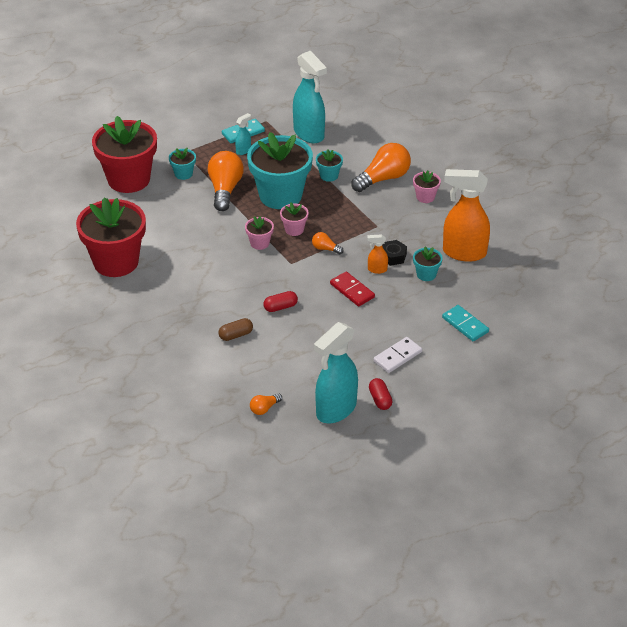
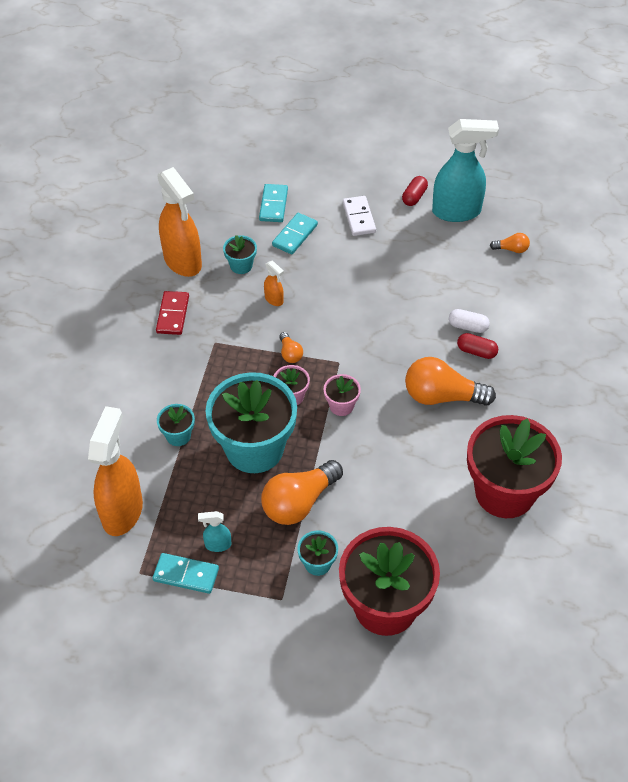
camera: 135 degrees left, 10 degrees up
brown capsule [218,318,253,341] -> white capsule [449,309,490,333]
red capsule [263,291,298,312] -> red capsule moved to [457,333,498,359]
turquoise spray bottle [293,51,327,143] -> orange spray bottle [88,406,143,536]
red domino [330,271,375,307] -> red domino moved to [156,291,189,335]
orange light bulb [351,143,411,192] -> orange light bulb moved to [405,357,496,406]
white domino [373,337,422,373] -> white domino turned 75 degrees clockwise [343,196,376,236]
black nut [382,240,407,266] -> none
pink flower pot [413,171,441,203] -> none
none -> turquoise domino [272,213,318,254]

